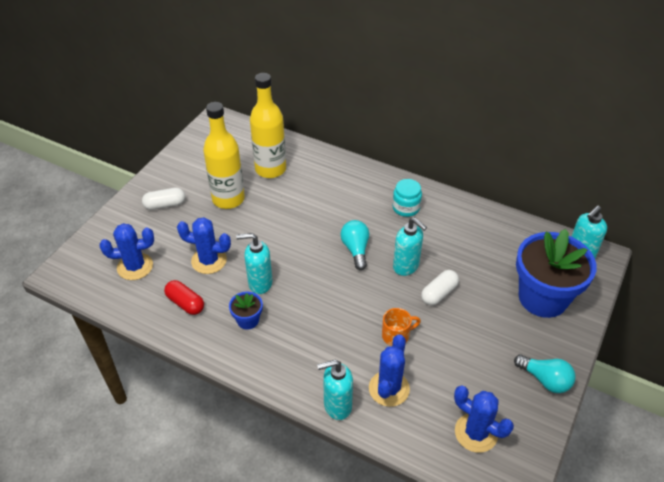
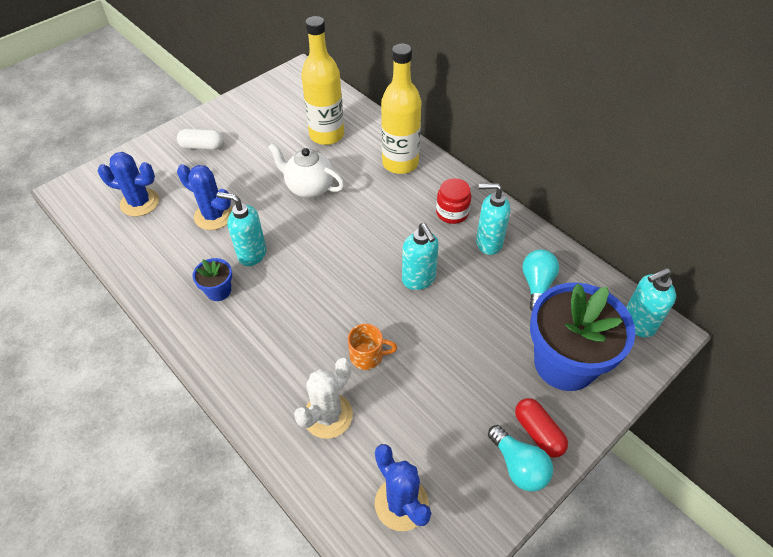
camera: 20 degrees right, 5 degrees up
red capsule [164,280,204,315] -> red capsule moved to [515,398,568,458]
yellow bottle [203,102,245,209] -> yellow bottle moved to [381,43,421,174]
turquoise soap dispenser [317,360,353,420] -> turquoise soap dispenser moved to [476,183,510,255]
turquoise light bulb [341,220,369,270] -> turquoise light bulb moved to [522,250,559,310]
blue cactus [369,334,410,407] -> white cactus [294,358,353,439]
turquoise jar [392,179,422,217] -> red jar [436,178,471,224]
white capsule [421,270,459,305] -> none
none -> white teapot [268,143,344,198]

